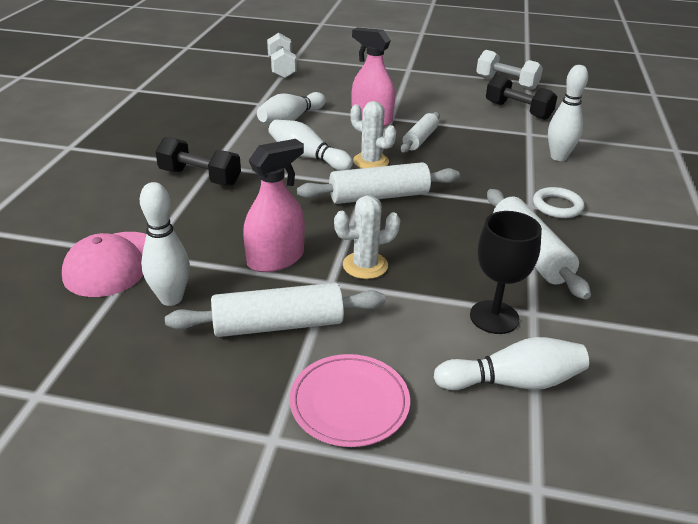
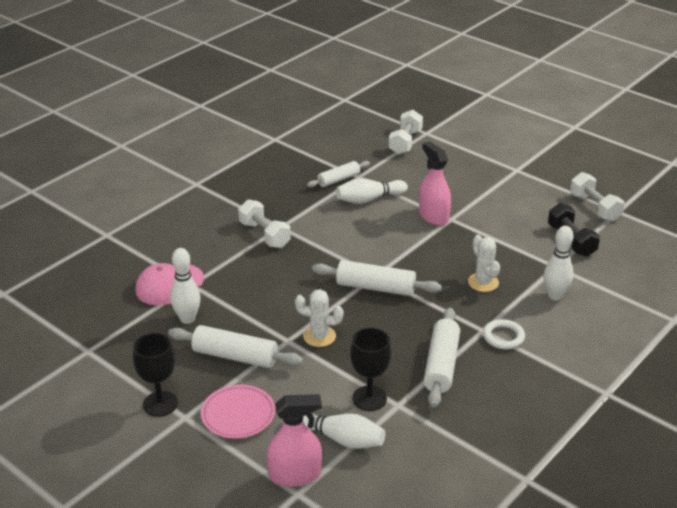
camera: 30 degrees right, 0 degrees up
black dumbbell [155,137,241,186] -> white dumbbell [238,200,291,248]
pink spray bottle [243,139,305,272] -> pink spray bottle moved to [267,394,322,487]
white bowling pin [269,120,353,171] -> none
white cactus [351,101,396,168] -> white cactus moved to [468,235,500,292]
white rolling pin [401,112,440,153] -> white rolling pin moved to [307,161,370,188]
none -> black goblet [133,333,178,417]

